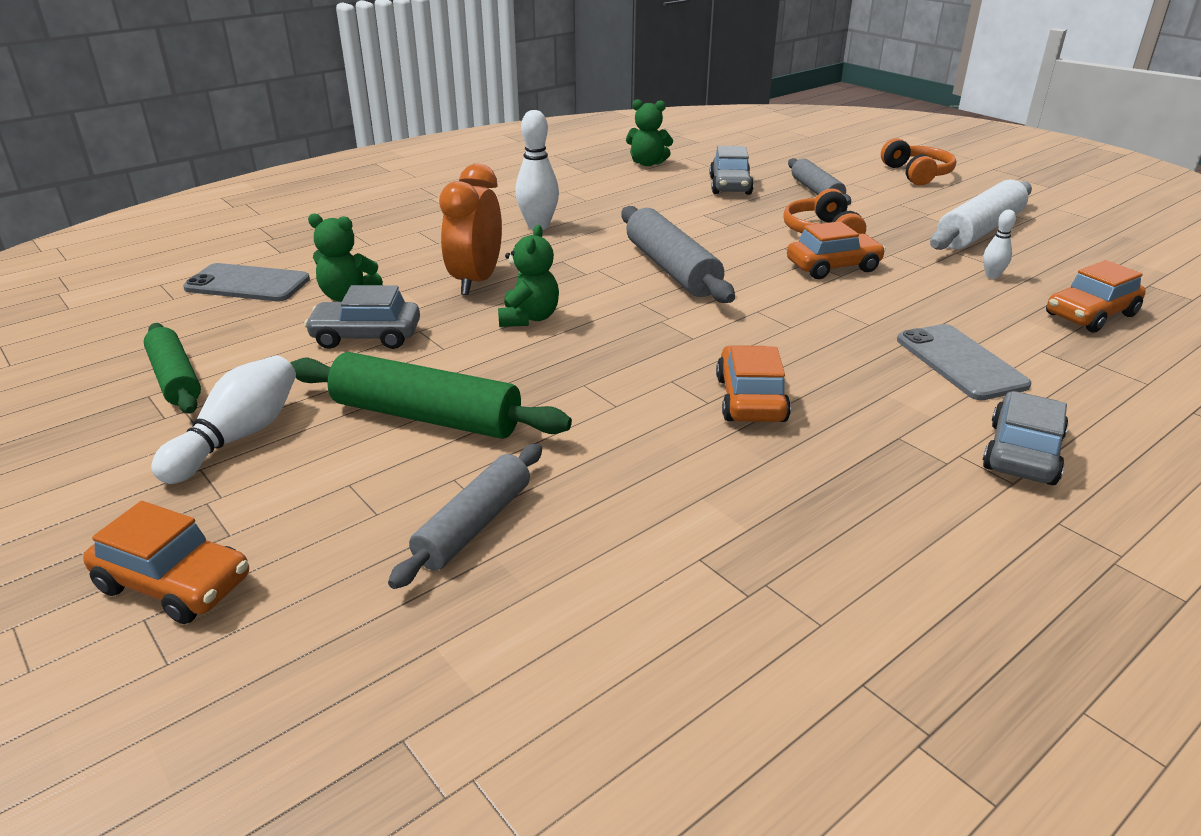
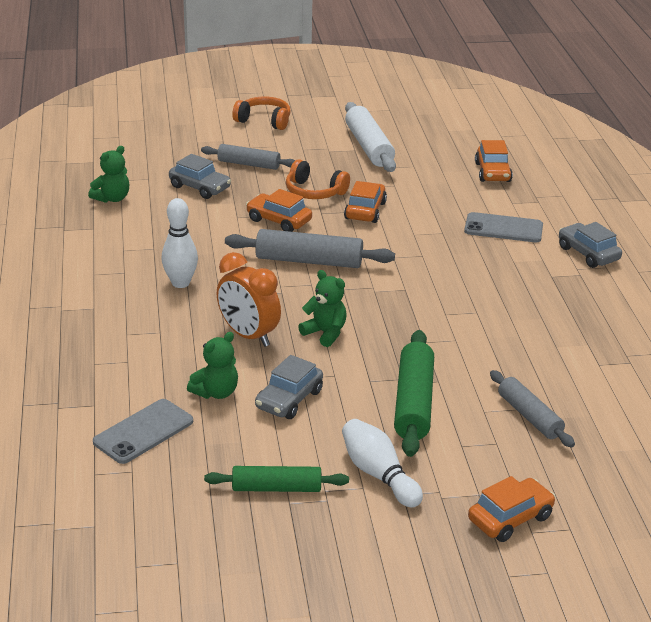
camera: 60 degrees left, 0 degrees up
green rolling pin [291,352,572,439] -> green rolling pin turned 45 degrees counterclockwise [394,330,434,457]
orange car [716,345,791,422] -> orange car moved to [246,189,312,232]
white bowling pin [983,210,1016,279] -> none

